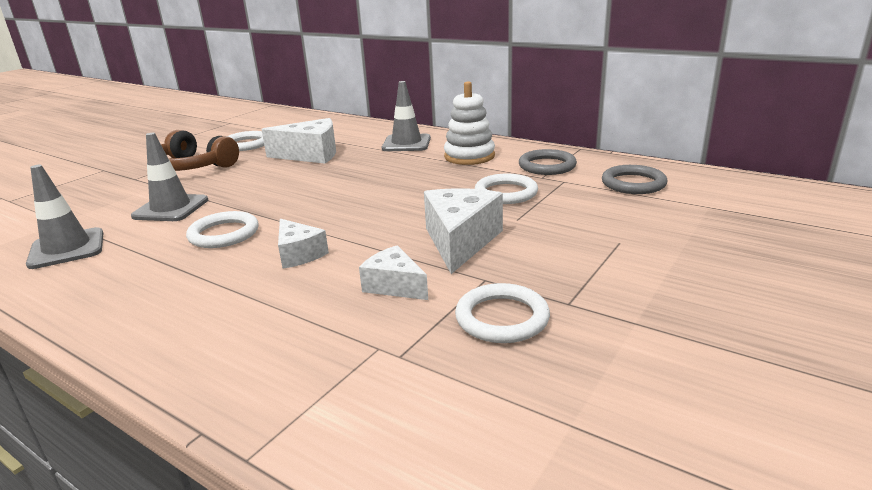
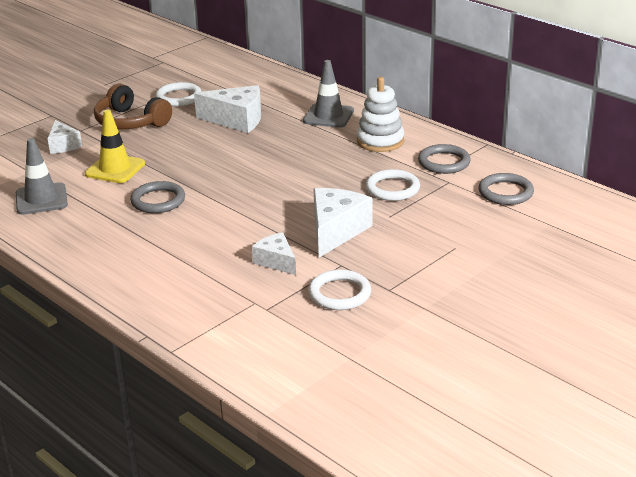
camera: 10 degrees right, 5 degrees up
grey traffic cone [131,133,208,221] -> yellow traffic cone [85,110,145,183]
white ring [186,211,259,248] -> grey ring [130,181,185,213]
white cheese [278,219,329,269] -> white cheese moved to [47,120,82,154]

